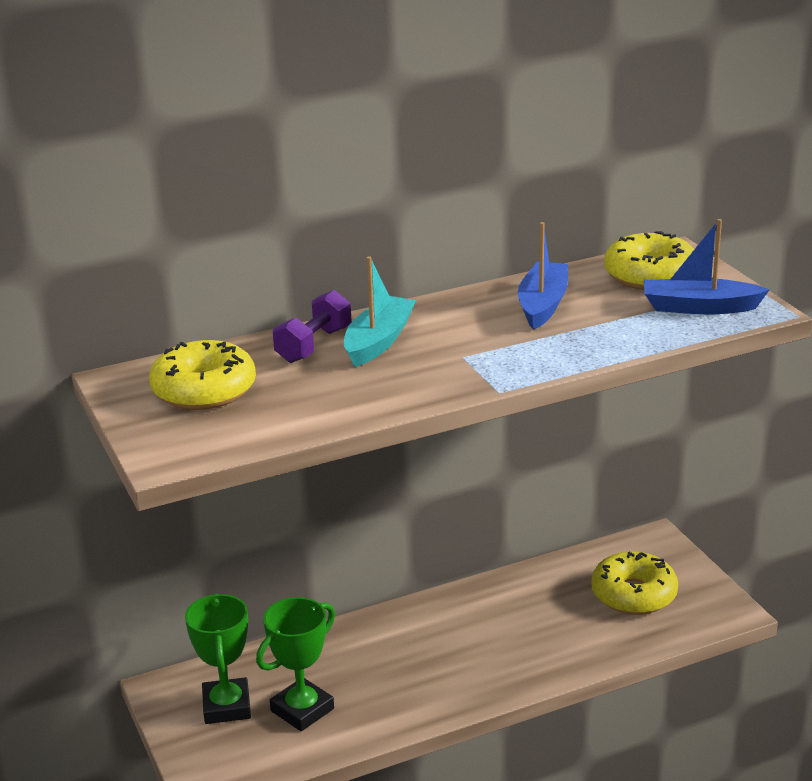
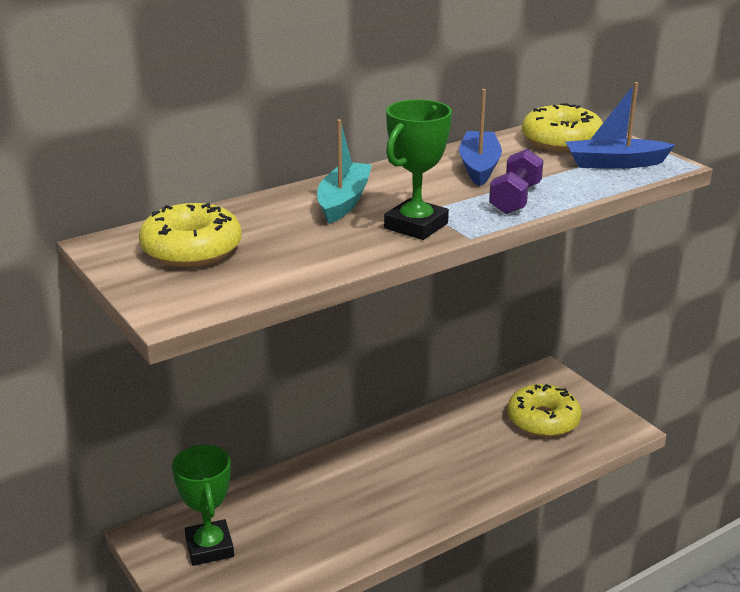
camera: 10 degrees left, 0 degrees up
green trophy [256,597,335,731] -> green trophy moved to [384,99,452,240]
purple dumbbell [273,290,352,363] -> purple dumbbell moved to [489,149,544,214]

